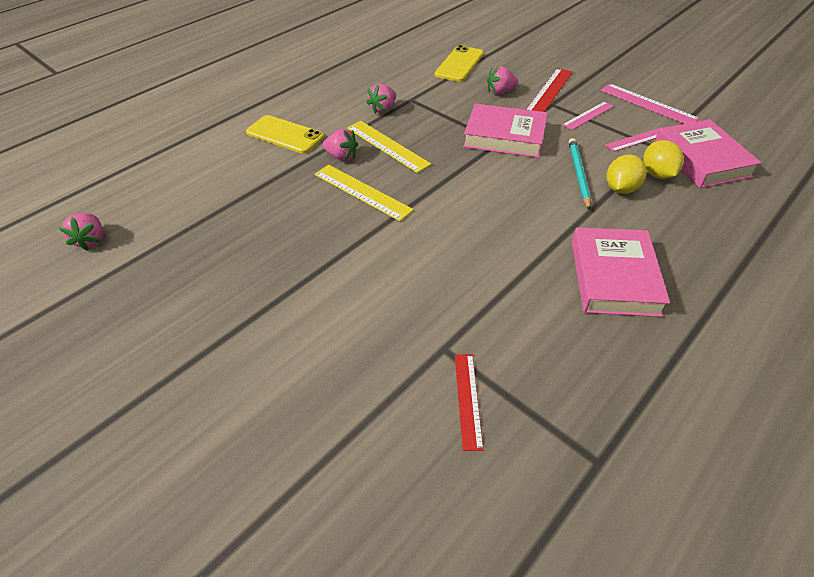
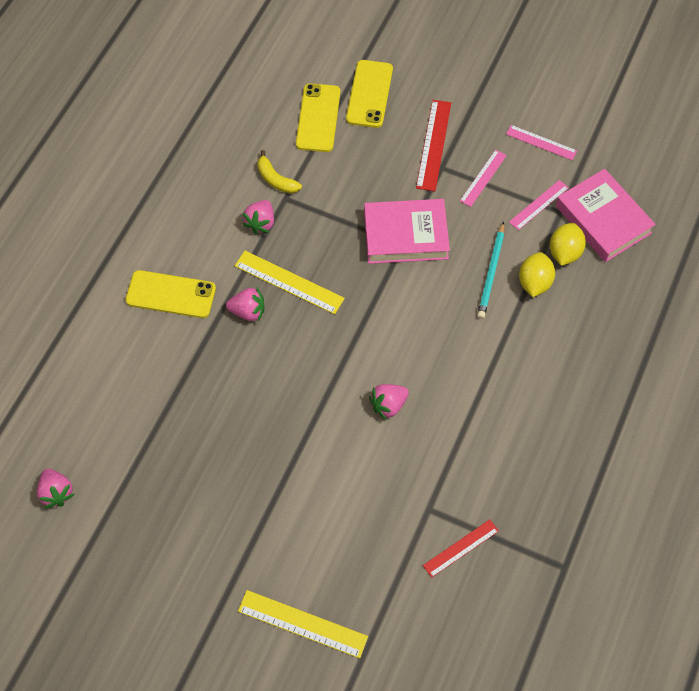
camera: 20 degrees left, 15 degrees up
yellow ruler [315,165,414,221] -> yellow ruler moved to [238,590,368,658]
red ruler [455,354,484,451] -> red ruler turned 75 degrees clockwise [423,519,499,578]
pink strawberry [487,66,519,95] -> pink strawberry moved to [369,384,409,420]
turquoise pencil [569,138,591,210] -> turquoise pencil turned 150 degrees counterclockwise [477,222,504,319]
pink book [572,227,670,317] -> none
pink ruler [600,84,700,124] -> pink ruler [506,125,577,160], size x0.66
yellow lemon [643,140,684,179] -> yellow lemon turned 45 degrees clockwise [550,223,586,266]
none -> yellow banana [257,150,302,193]
none -> yellow phone [346,60,393,128]

